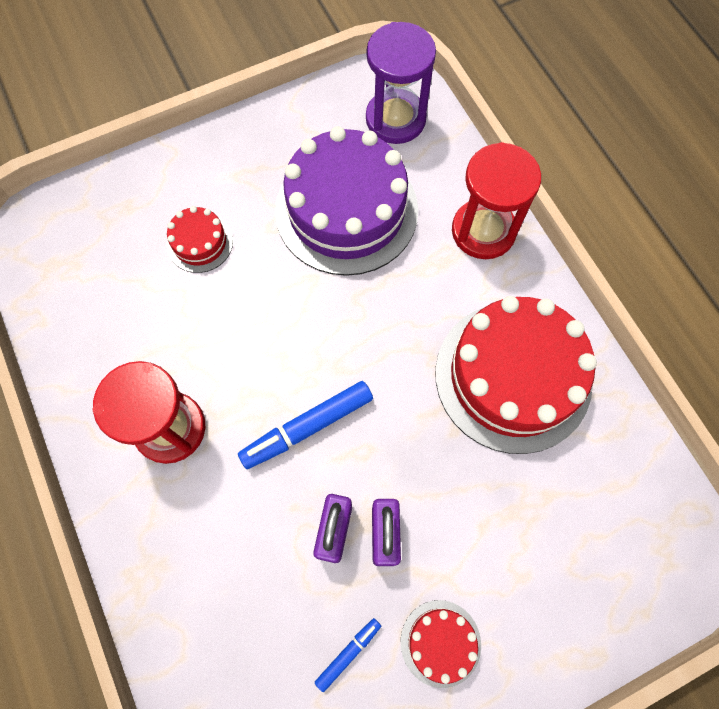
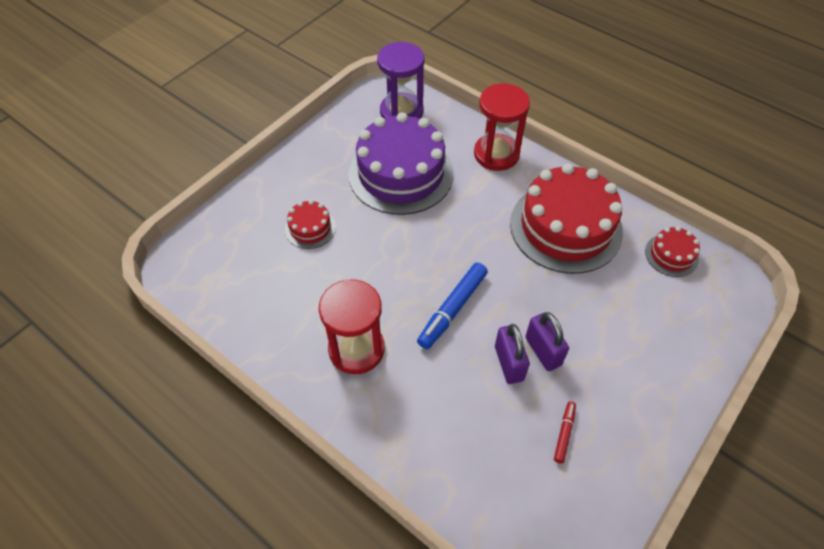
camera: 25 degrees left, 15 degrees down
blue marker [315,618,381,692] -> red marker [554,402,576,464]
red cake [401,600,481,688] -> red cake moved to [645,226,700,277]

